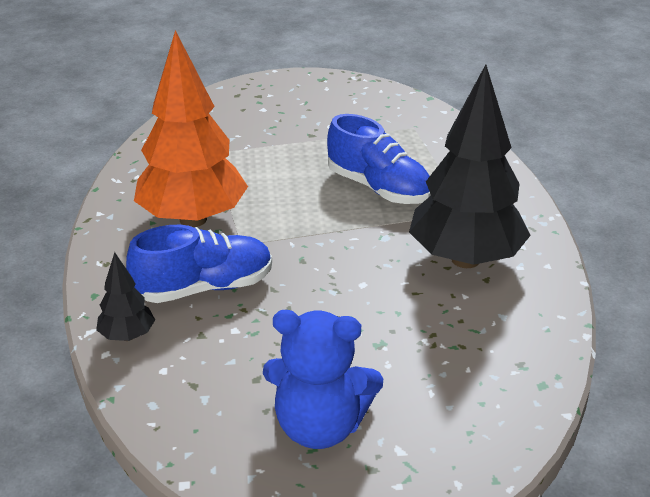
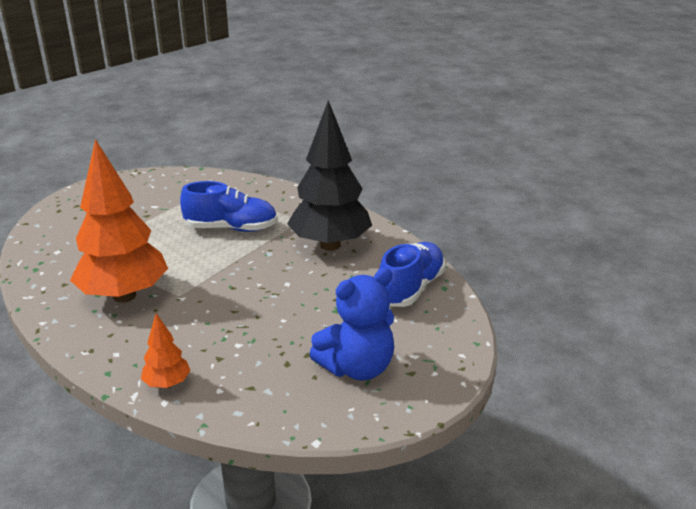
camera: 40 degrees left, 5 degrees down
black tree [96,252,155,341] -> orange tree [141,313,191,388]
blue shoe [126,225,272,303] -> blue shoe moved to [379,242,446,307]

